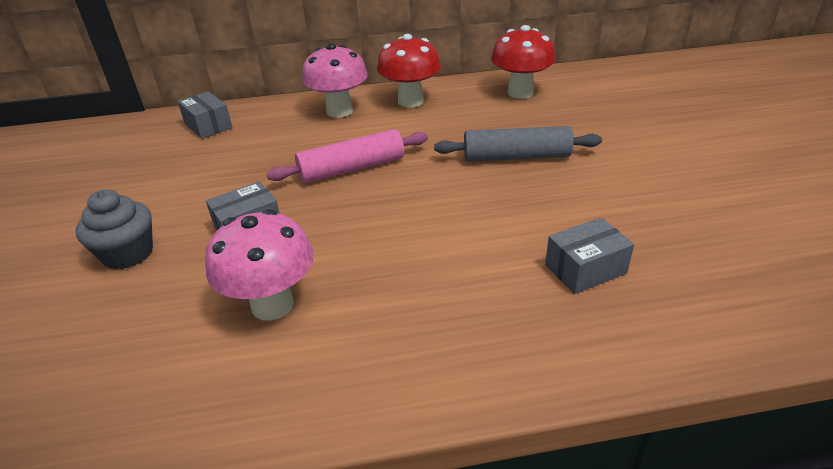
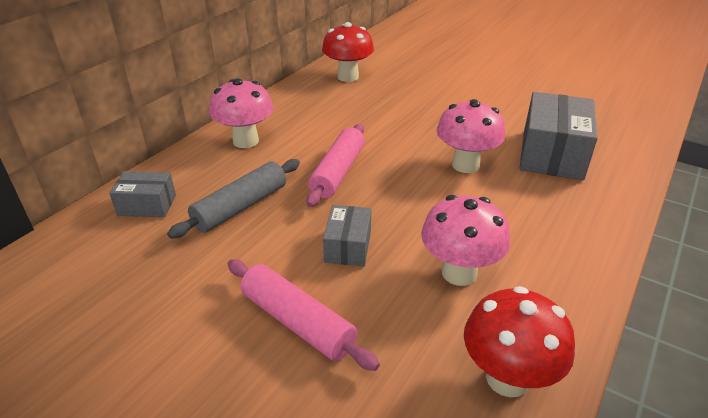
camera: 50 degrees left, 0 degrees up
grey cupcake [76,189,153,270] -> pink rolling pin [227,259,380,371]
red mushroom [377,34,441,108] -> red mushroom moved to [464,286,575,397]
grey rolling pin [434,126,602,161] -> grey rolling pin moved to [167,159,300,238]
grey box [545,218,634,294] -> grey box [519,92,598,180], size x1.85
none -> pink mushroom [437,99,505,173]

